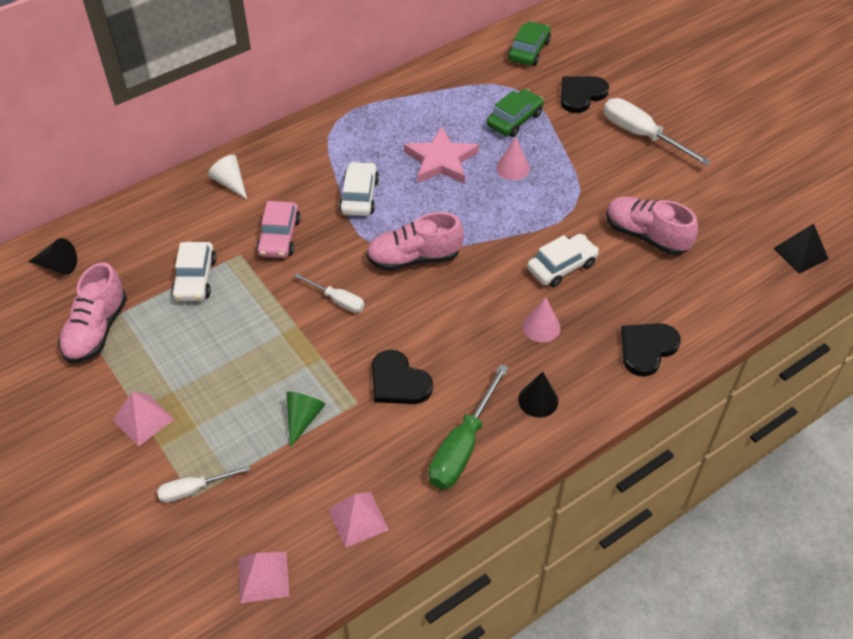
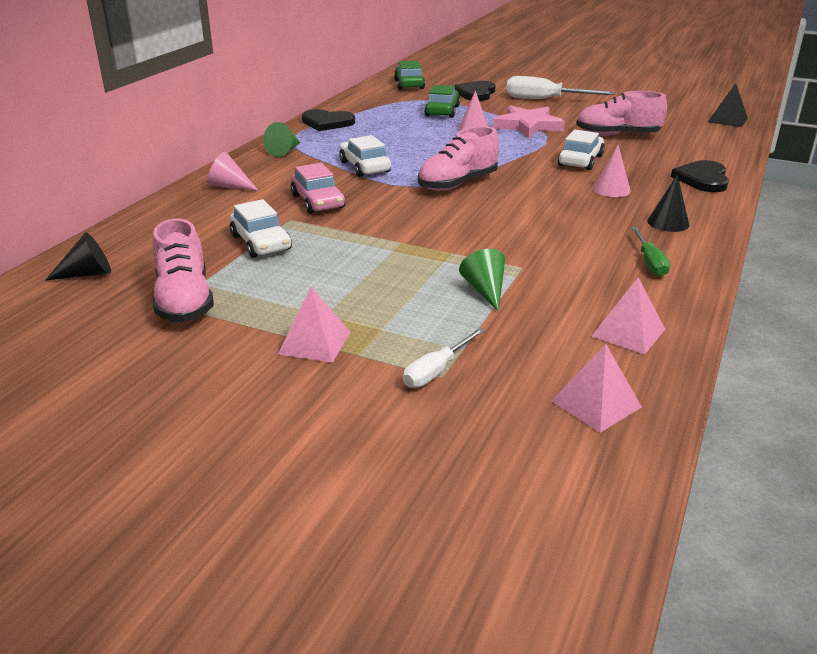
camera: 30 degrees left, 20 degrees down
white cone [208,155,247,199] -> pink cone [207,152,259,191]
white screwdriver [294,273,365,313] -> none
black heart [372,350,433,404] -> black heart moved to [302,109,355,131]
pink star [404,126,479,184] -> pink star moved to [493,105,565,138]
green screwdriver [429,364,509,489] -> green screwdriver [631,227,670,277], size x0.58
none -> green cone [263,122,301,157]

